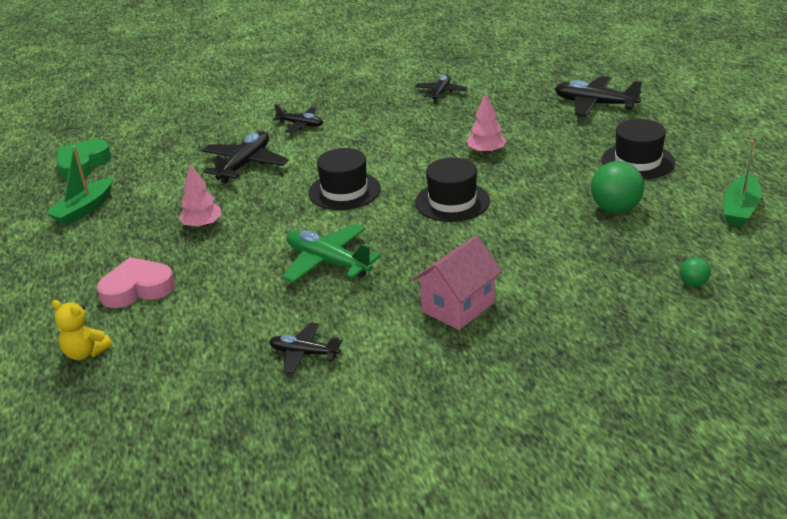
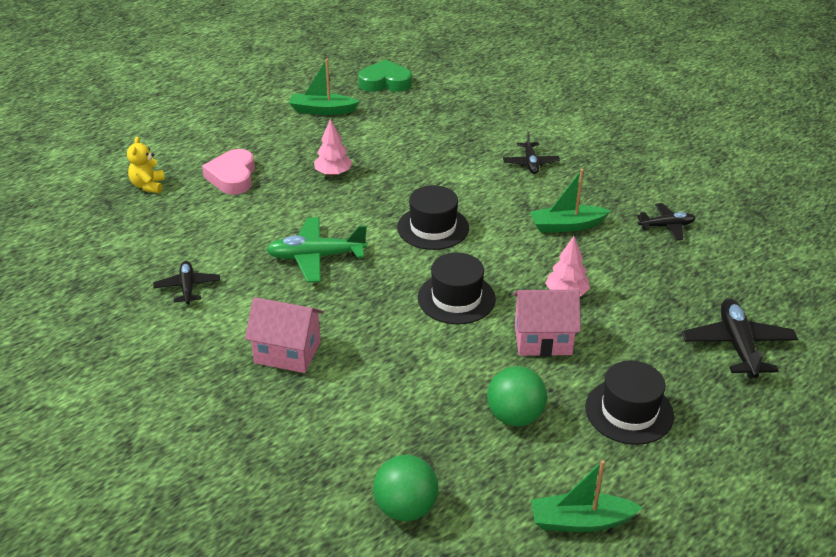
camera: 60 degrees right, 5 degrees up
pink heart [97,257,175,308] -> pink heart turned 135 degrees counterclockwise [202,149,255,195]
black plane [202,131,289,183] -> none
green plane [283,224,381,283] -> green plane turned 105 degrees counterclockwise [266,217,367,283]
green ball [680,257,711,287] -> green ball [373,455,439,521], size x1.97
none -> pink house [513,290,581,356]
none -> green boat [530,169,611,233]

